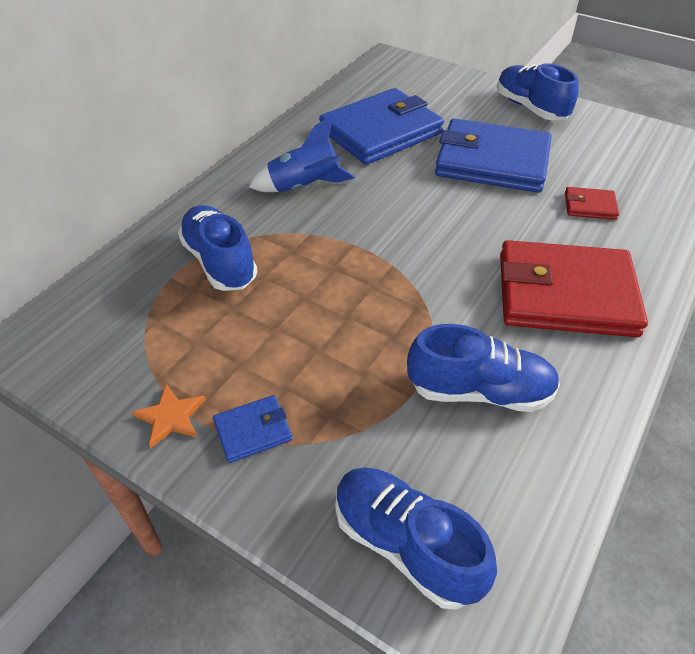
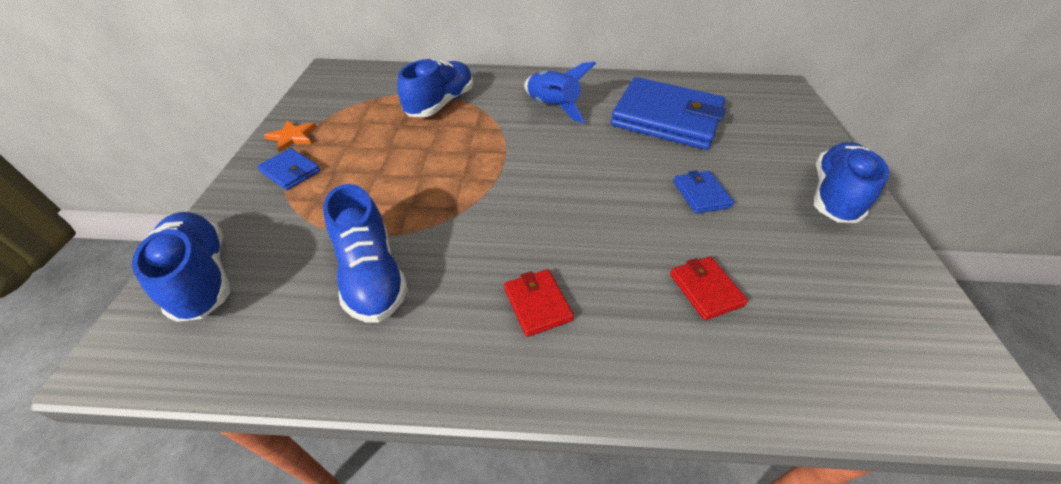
camera: 60 degrees right, 0 degrees up
blue shoe [335,467,497,610] -> blue shoe turned 45 degrees counterclockwise [132,212,230,322]
blue wallet [435,119,551,193] -> blue wallet [673,170,734,214], size x0.43
red wallet [500,240,648,337] -> red wallet [504,269,574,337], size x0.43

